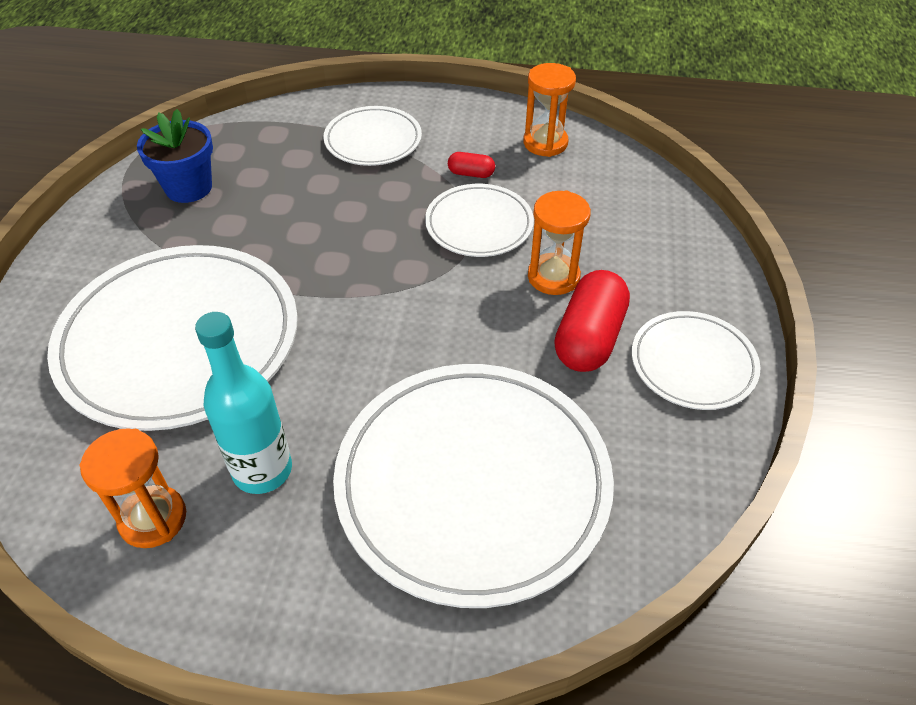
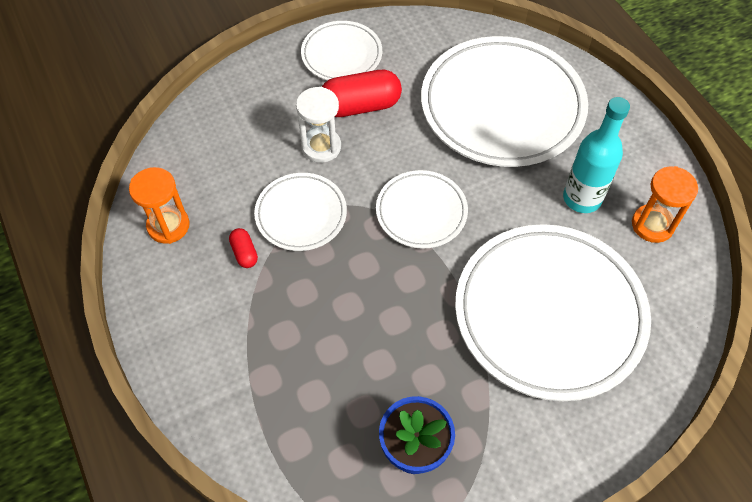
camera: 125 degrees left, 10 degrees up
white plate [324,106,422,166] -> white plate moved to [376,170,468,249]
orange hourglass [528,190,591,295] -> white hourglass [296,87,341,163]

